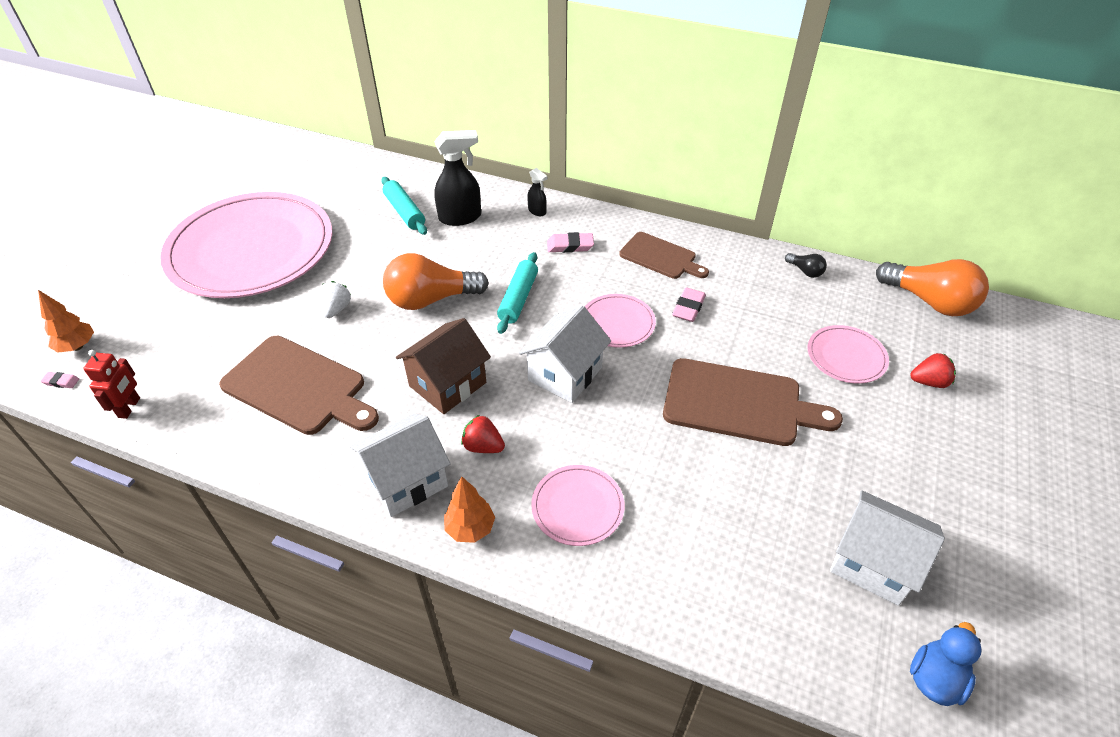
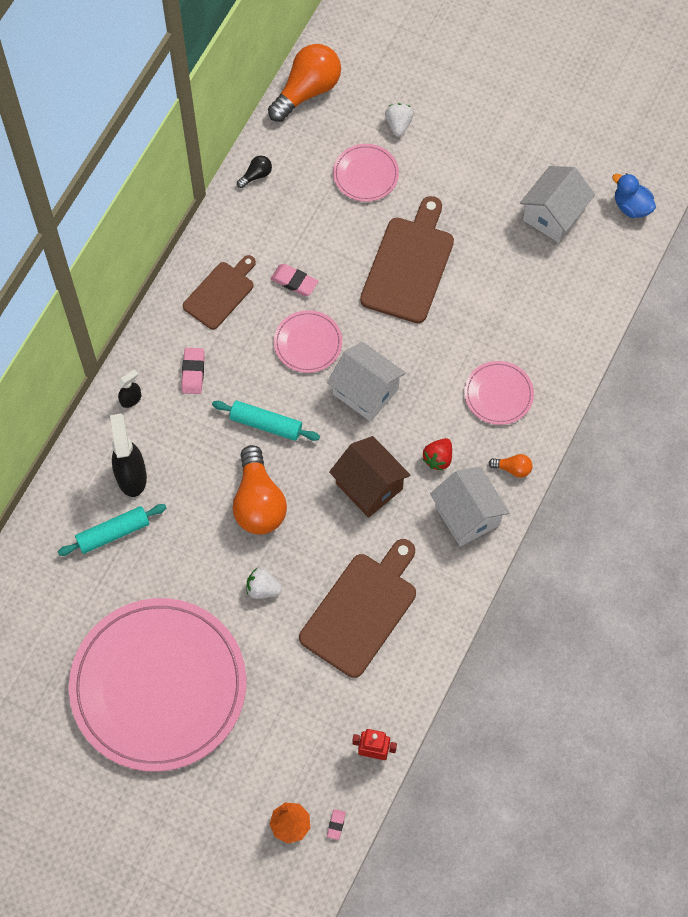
camera: 85 degrees left, 20 degrees up
orange tree [444,476,495,543] -> orange light bulb [488,454,532,478]
red strawberry [910,353,956,388] -> white strawberry [385,103,413,136]

